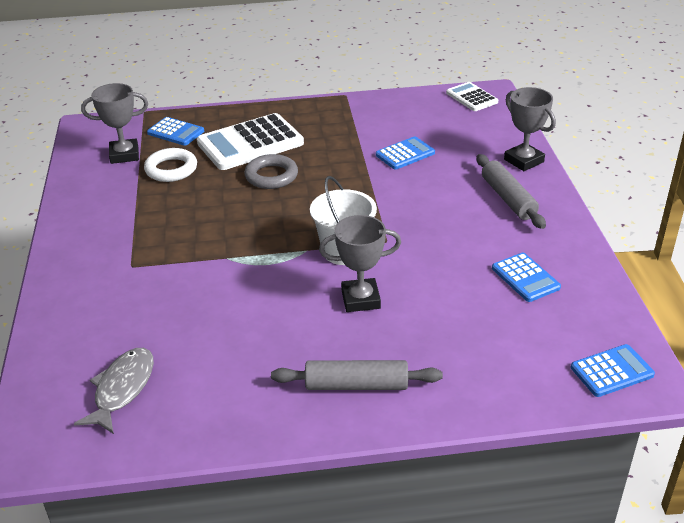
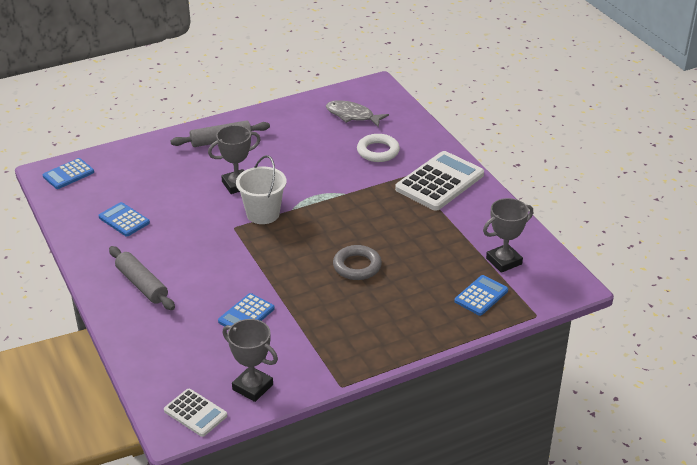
camera: 160 degrees right, 0 degrees up
grey fish [74,348,154,434] -> grey fish turned 120 degrees clockwise [326,101,389,127]
white ring [144,148,197,182] -> white ring moved to [357,134,400,162]
blue calculator [147,117,204,146] -> blue calculator turned 120 degrees clockwise [454,275,508,316]
white calculator [197,113,304,170] -> white calculator moved to [395,151,484,211]
grey trophy [504,87,556,171] -> grey trophy moved to [223,319,278,402]

